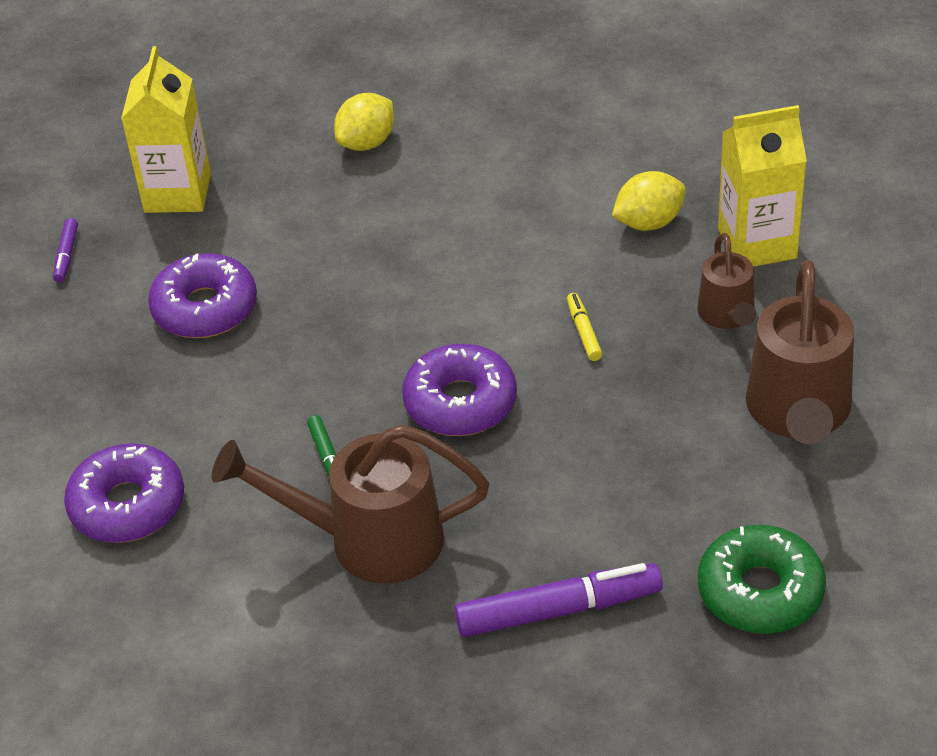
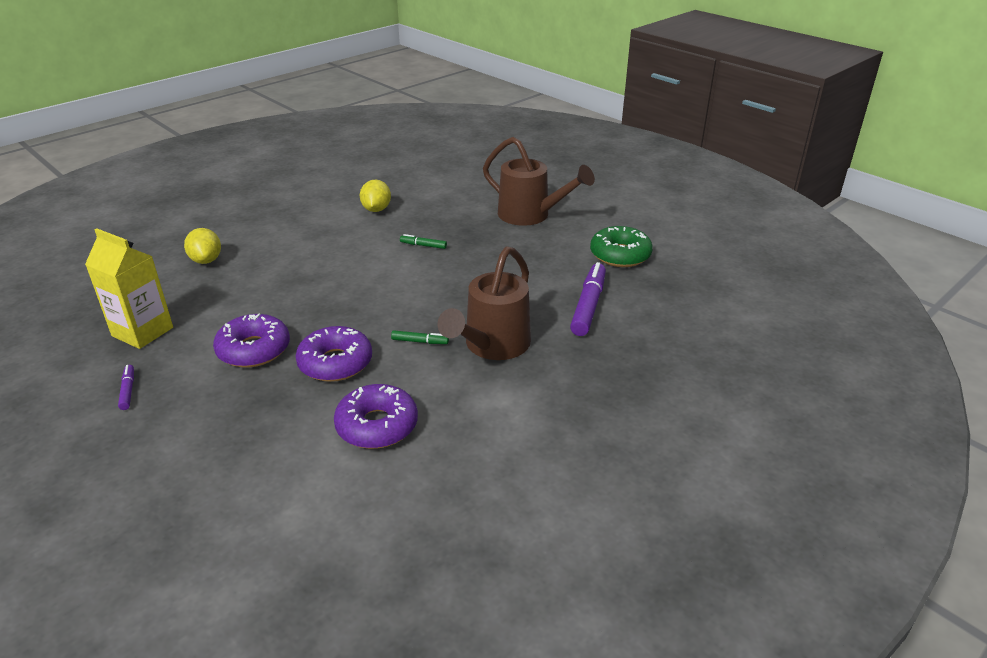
camera: 65 degrees left, 10 degrees down
purple marker [53,218,78,282] -> purple marker turned 135 degrees counterclockwise [118,365,134,410]
purple donut [402,344,517,436] -> purple donut moved to [295,326,372,382]
yellow marker [567,293,602,361] -> green marker [400,234,447,249]
brown watering can [697,233,756,329] -> none
yellow carton [718,105,807,267] -> none

